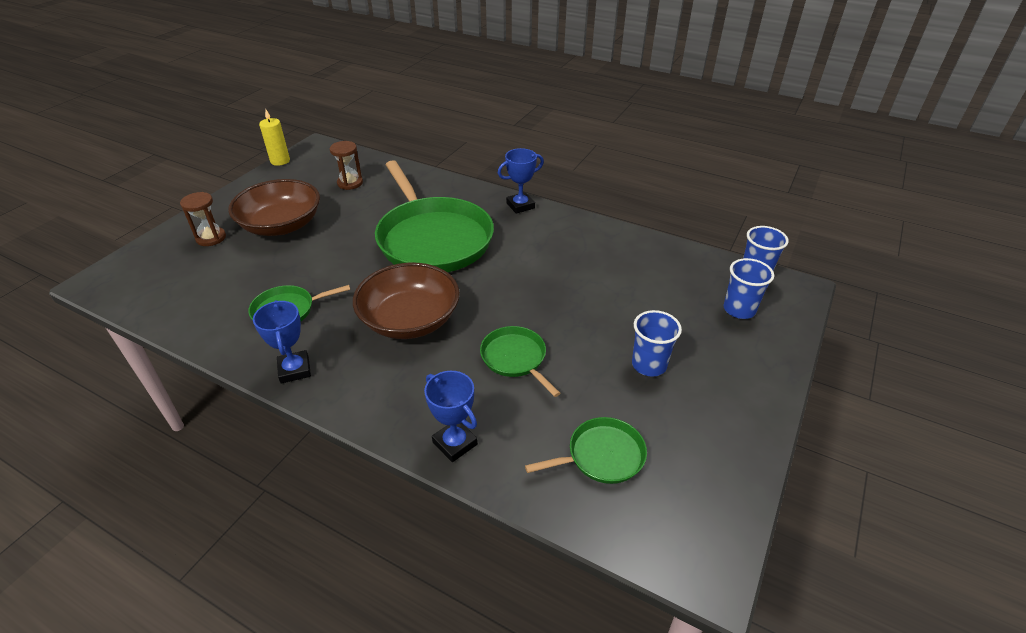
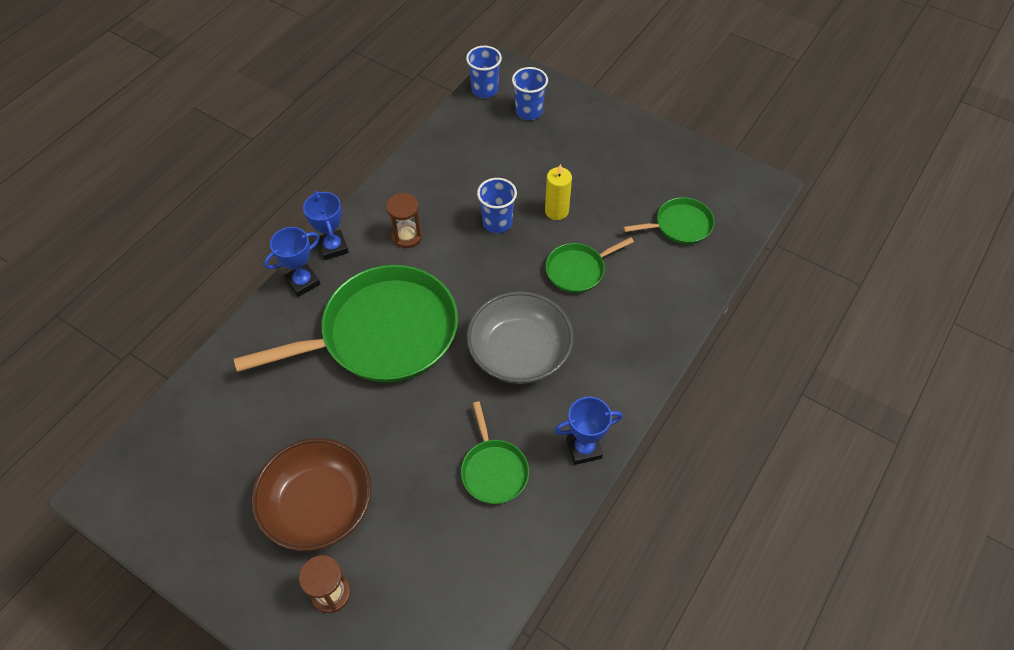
camera: 85 degrees left, 15 degrees up
yellow candle [259,110,290,166] -> yellow candle moved to [545,164,572,220]
brown hourglass [330,141,363,190] -> brown hourglass moved to [386,193,422,248]
brown bowl [353,263,460,339] -> grey bowl [467,291,574,384]
blue trophy [424,371,478,462] -> blue trophy moved to [264,227,320,297]
green pan [525,417,647,484] -> green pan turned 90 degrees clockwise [623,197,715,244]
blue cup [632,310,682,377] -> blue cup moved to [477,178,517,233]

